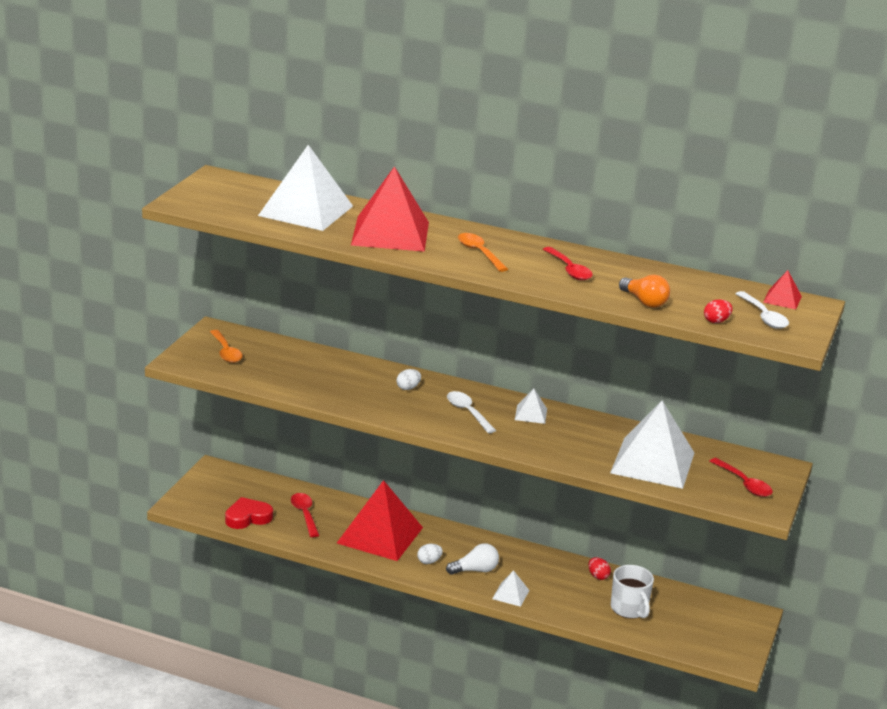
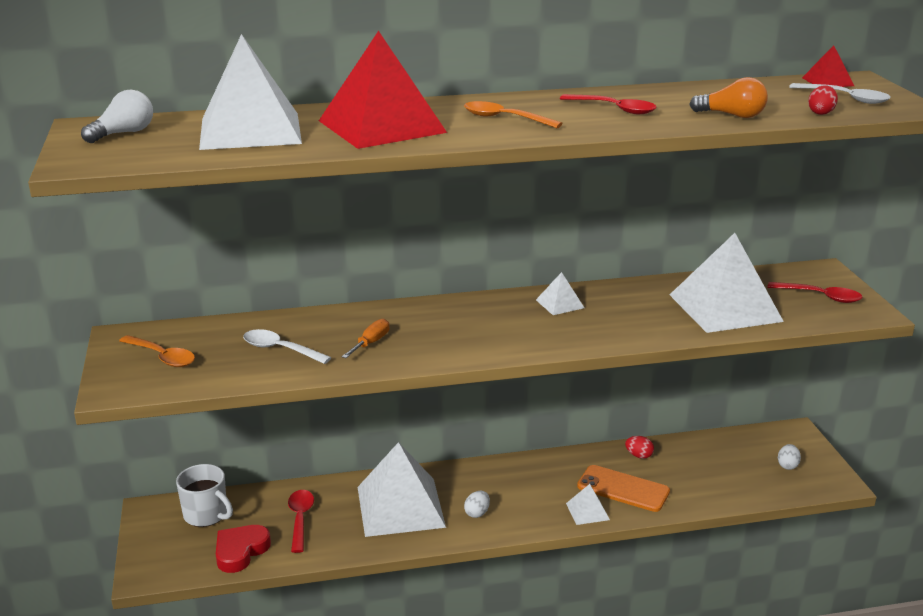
camera: 30 degrees left, 0 degrees up
red spoon [291,493,319,537] -> red spoon turned 45 degrees clockwise [288,490,314,553]
red pyramid [337,480,423,561] -> white pyramid [358,442,446,537]
white egg [396,369,421,390] -> white egg moved to [778,444,801,470]
white light bulb [446,543,499,575] -> white light bulb moved to [81,89,153,143]
white spoon [447,391,496,433] -> white spoon moved to [243,329,332,364]
white mug [611,565,654,619] -> white mug moved to [176,464,233,527]
none -> orange screwdriver [342,319,390,358]
none -> orange phone [577,465,670,512]

